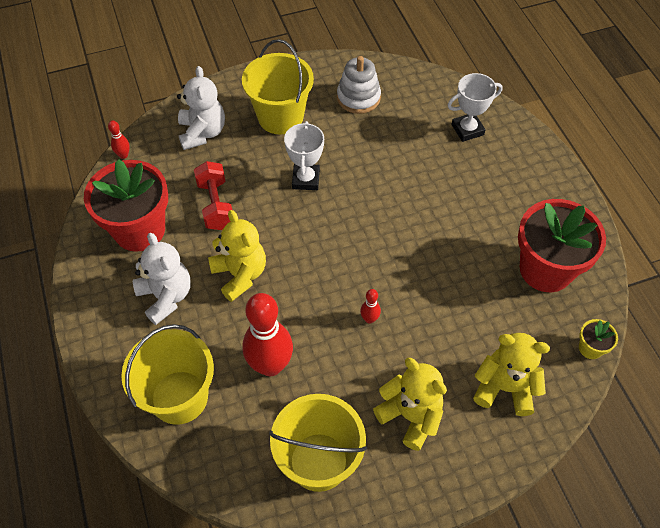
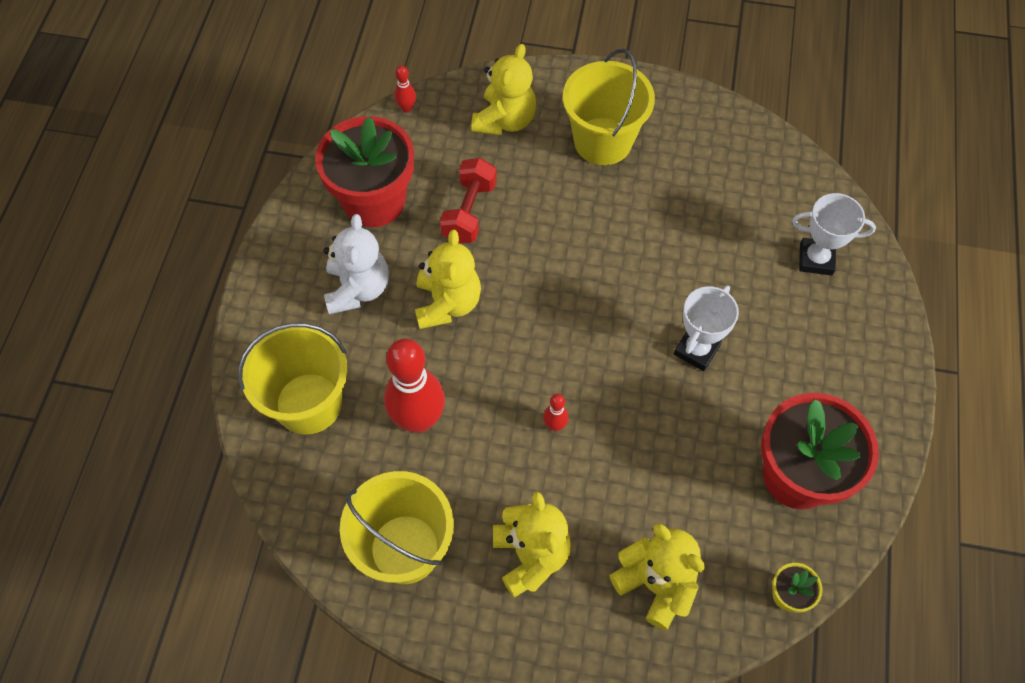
camera: 30 degrees right, 5 degrees up
white teddy bear [177,66,225,150] -> yellow teddy bear [471,44,536,135]
white trophy [284,121,324,190] -> white trophy moved to [674,285,739,371]
white stacking toy [337,56,381,114] -> none

